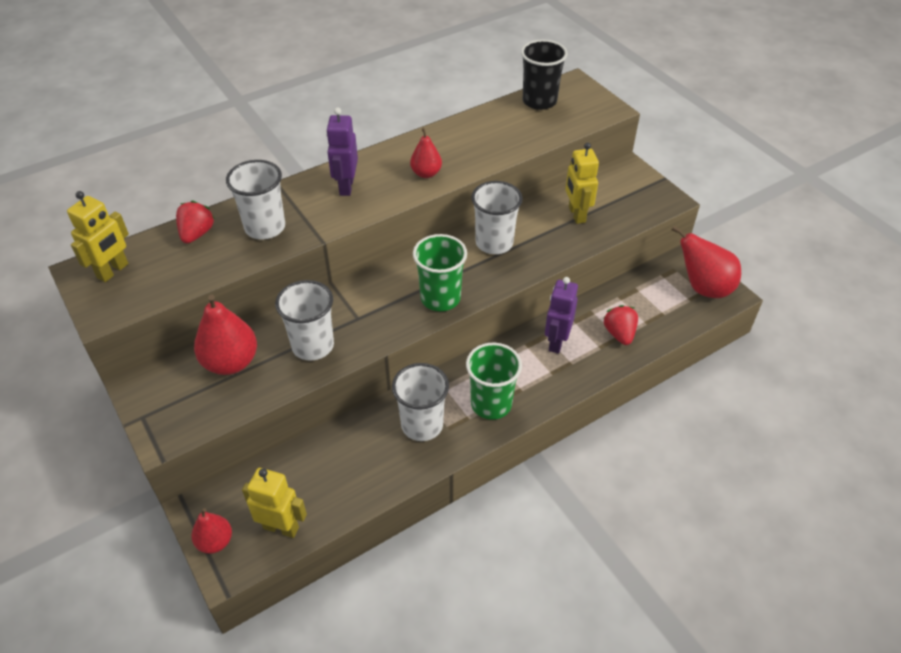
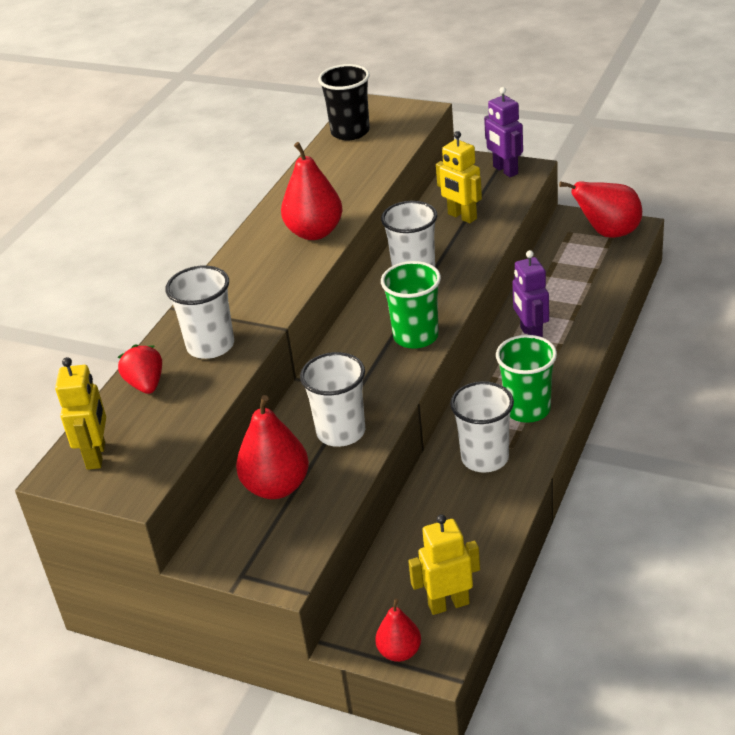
camera: 30 degrees left, 10 degrees down
purple robot [326,107,358,196] -> purple robot moved to [484,87,523,177]
red pear [410,128,442,178] -> red pear [281,142,342,240], size x1.68
red strawberry [603,305,638,345] -> none

